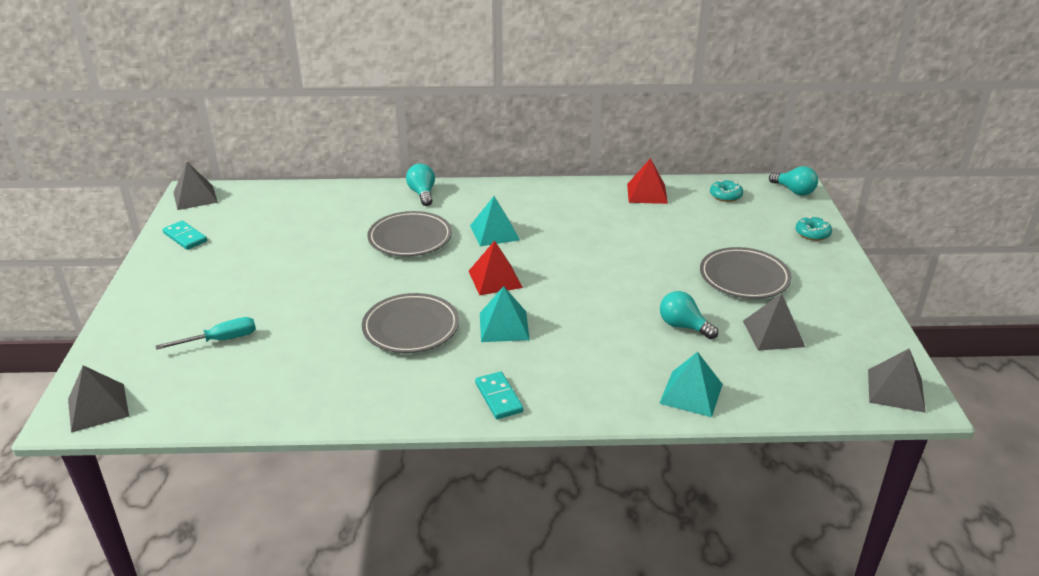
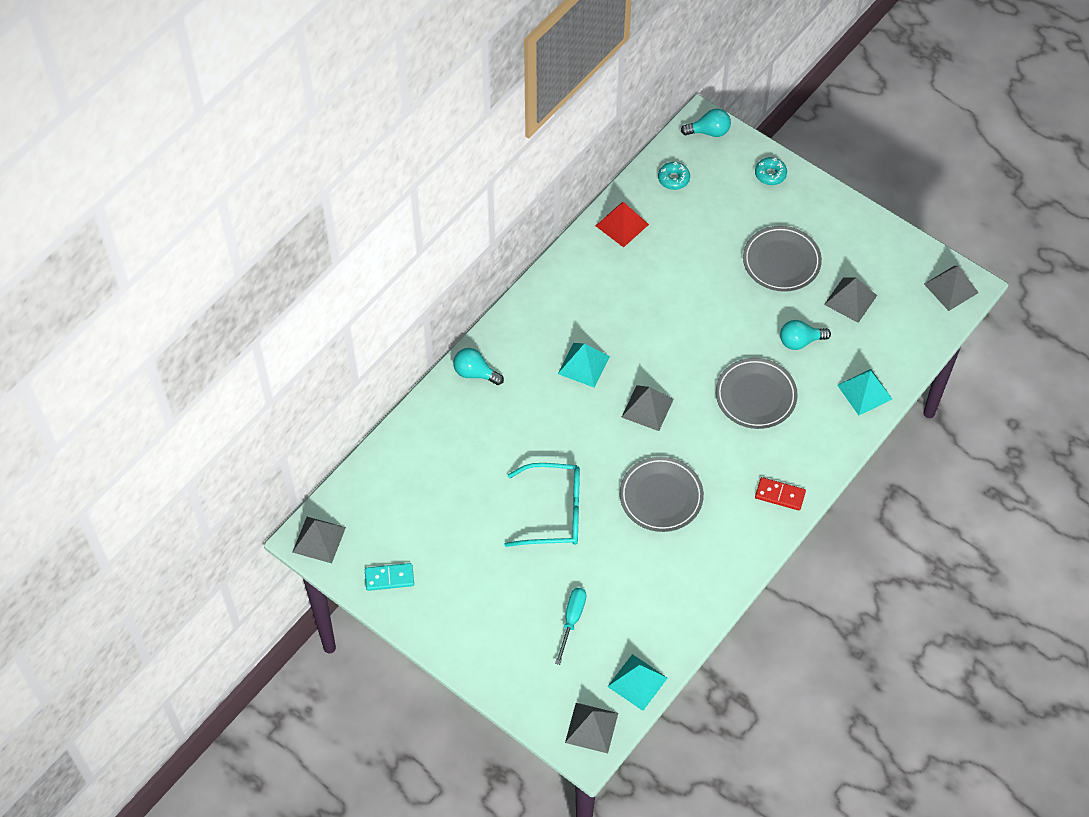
camera: 50 degrees left, 25 degrees up
grey plate [367,211,452,257] -> grey plate moved to [716,358,798,429]
red pyramid [469,240,523,295] -> grey pyramid [622,385,674,431]
turquoise domino [475,371,523,419] -> red domino [755,477,806,511]
turquoise pyramid [480,286,530,342] -> turquoise pyramid moved to [607,654,667,711]
none -> turquoise glasses [504,463,580,547]

